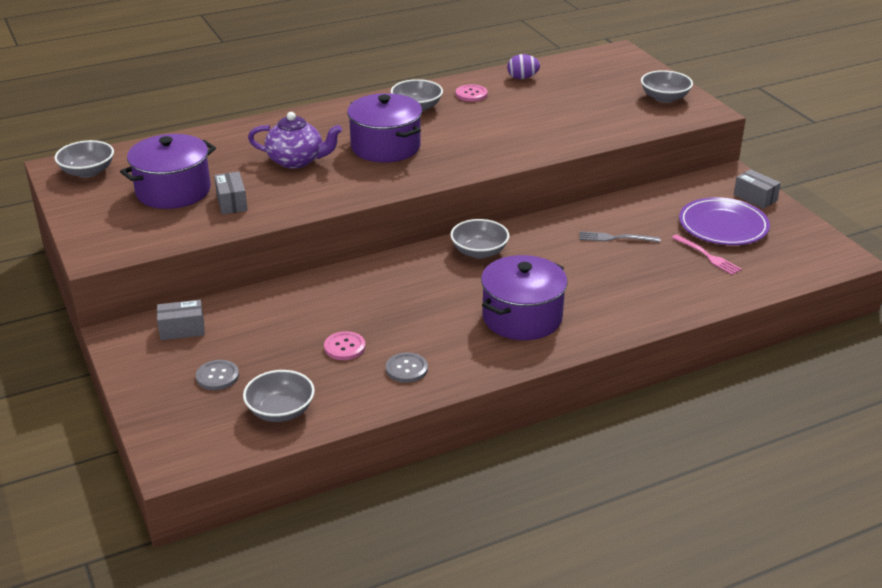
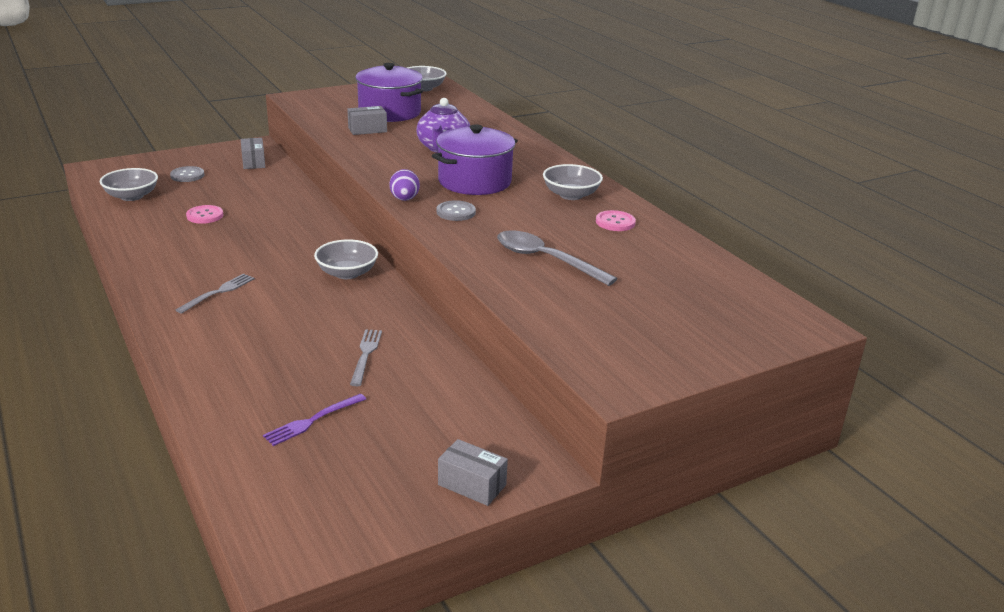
camera: 85 degrees right, 5 degrees down
grey button [386,352,428,383] -> grey button moved to [437,200,476,221]
purple pot [481,255,568,340] -> grey fork [176,273,255,314]
purple egg [507,54,540,79] -> purple egg moved to [389,169,420,201]
grey bowl [641,70,693,103] -> none
pink fork [671,234,742,275] -> purple fork [263,393,366,446]
purple plate [679,197,770,245] -> none
grey box [734,169,781,209] -> grey box turned 75 degrees clockwise [438,439,508,506]
none -> grey spoon [497,230,618,286]

